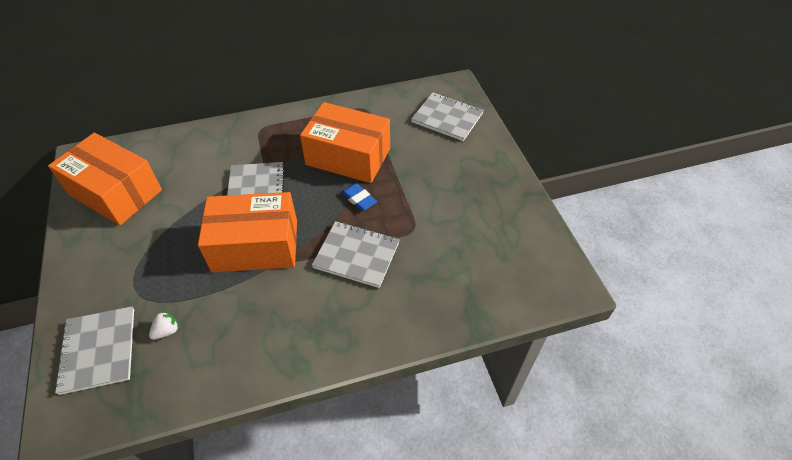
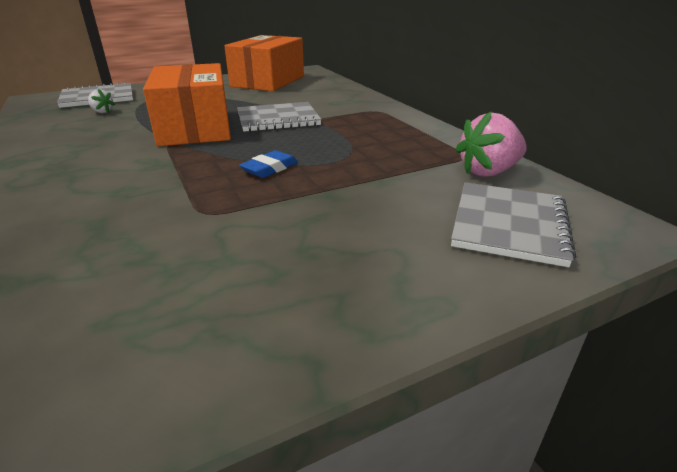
camera: 80 degrees right, 20 degrees down
orange box [300,102,390,183] -> none
grey notebook [312,221,400,288] -> none
none -> pink strawberry [455,112,527,177]

